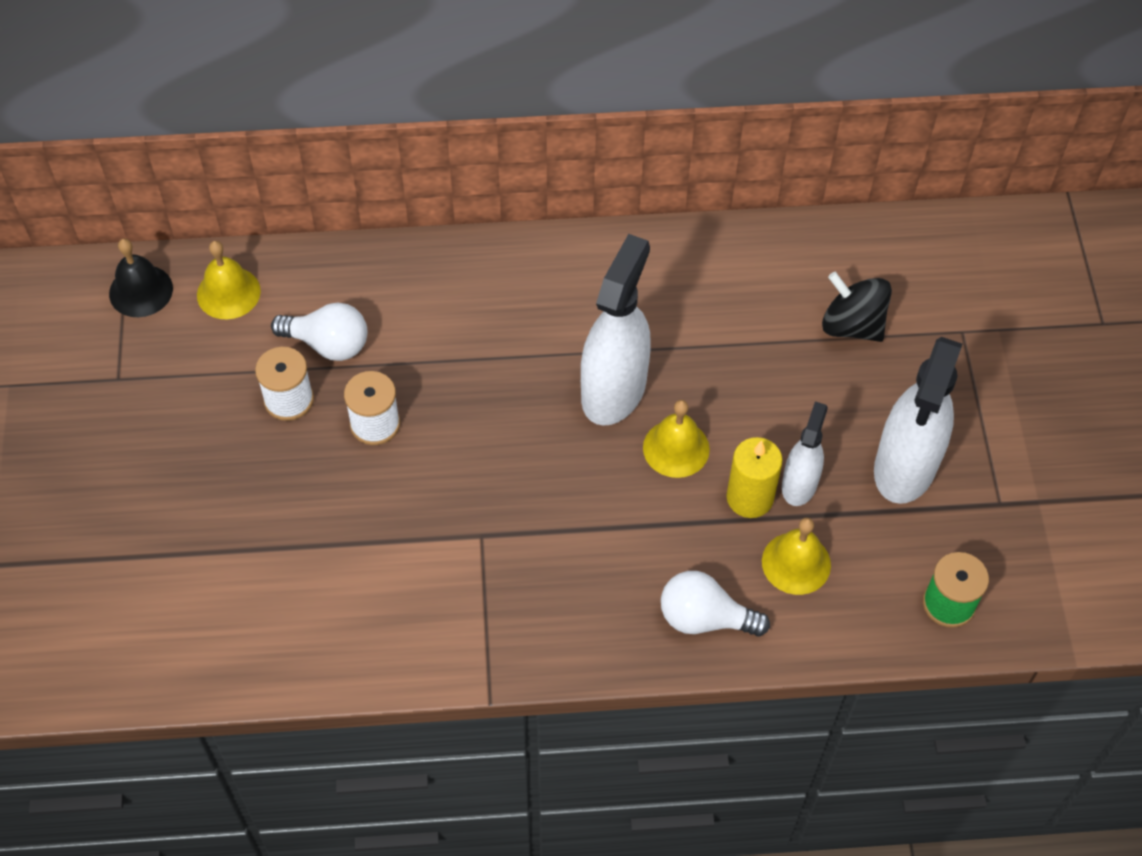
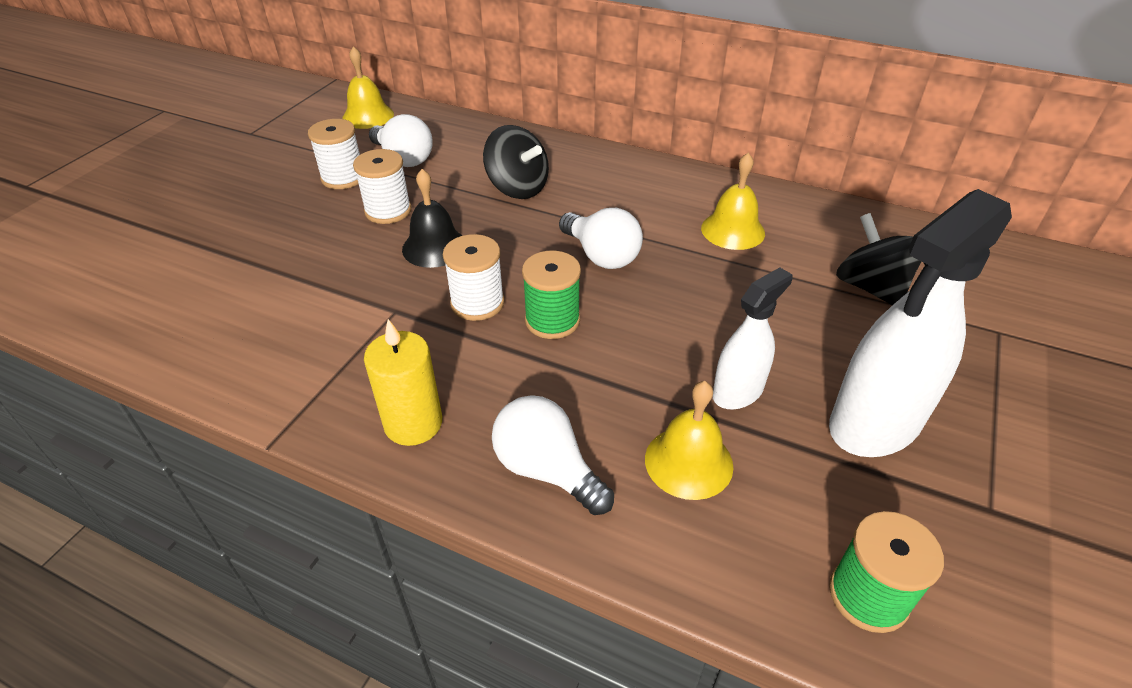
camera: 30 degrees right, 15 degrees down
black bell [109,239,173,317] -> black bell moved to [402,169,463,268]
white spray bottle [581,234,651,425] -> white light bulb [559,208,643,269]
yellow bell [643,400,710,478] -> yellow bell moved to [701,153,765,250]
yellow candle [726,437,783,518] -> yellow candle moved to [364,319,442,446]
none -> white spool [443,234,504,321]
none -> black spinning top [483,125,549,199]
none -> green spool [522,251,581,339]

